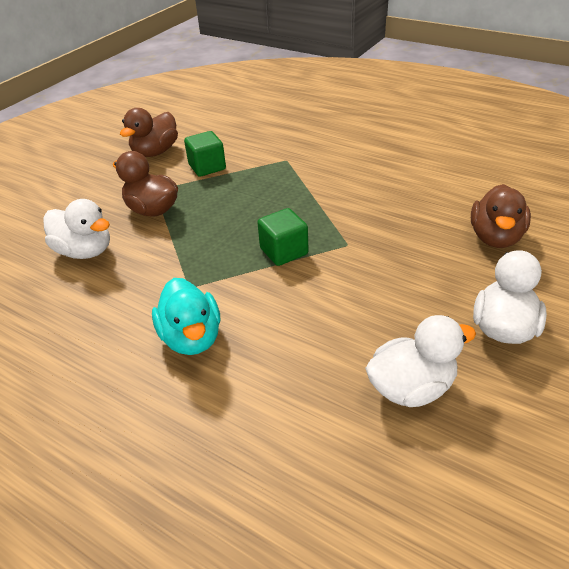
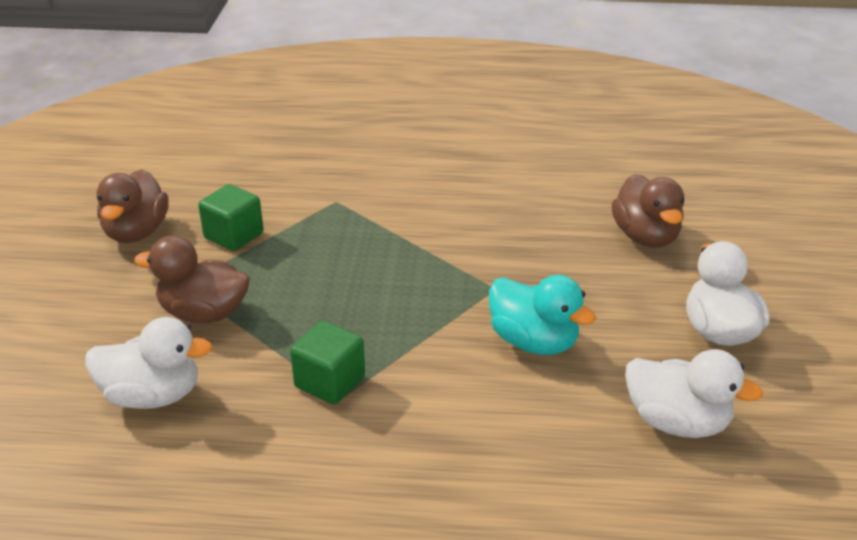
camera: 30 degrees left, 5 degrees down
turquoise duck [152,278,220,355] -> turquoise duck moved to [489,275,596,355]
green cube [257,208,309,266] -> green cube moved to [290,321,365,405]
white duck [365,315,476,407] -> white duck turned 75 degrees clockwise [625,349,763,438]

